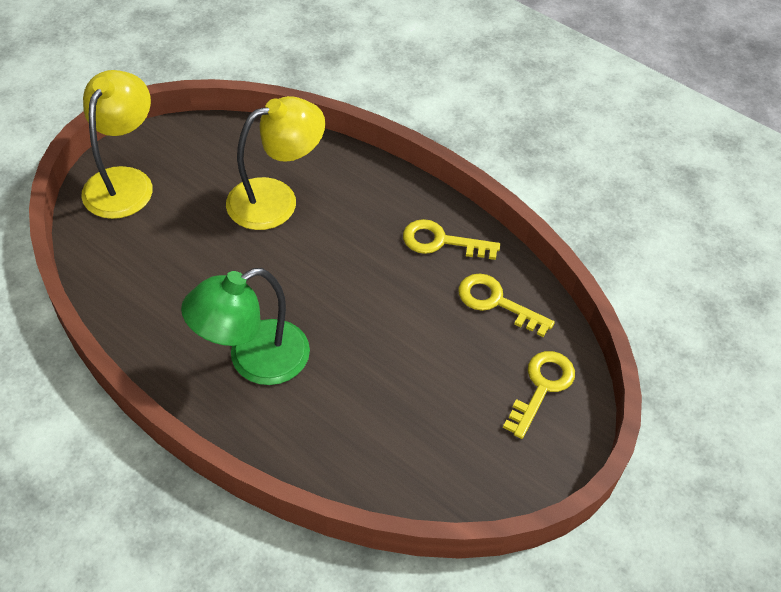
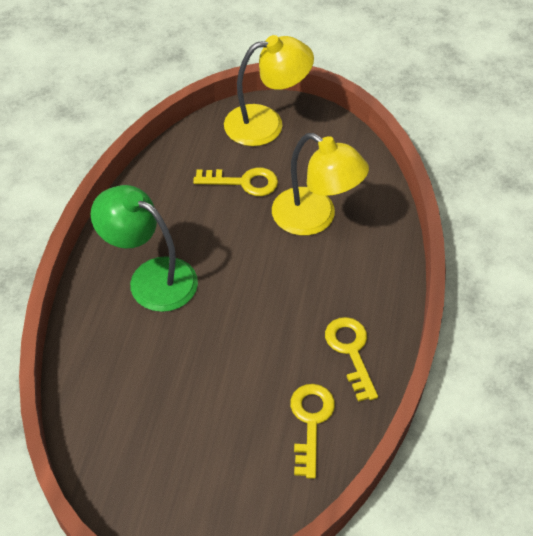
camera: 65 degrees right, 0 degrees up
yellow key [503,351,575,439] -> yellow key moved to [193,167,278,196]

